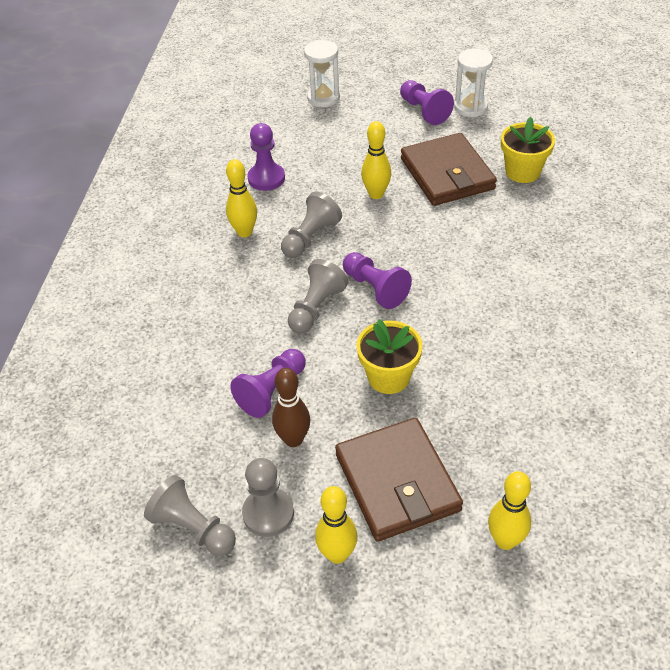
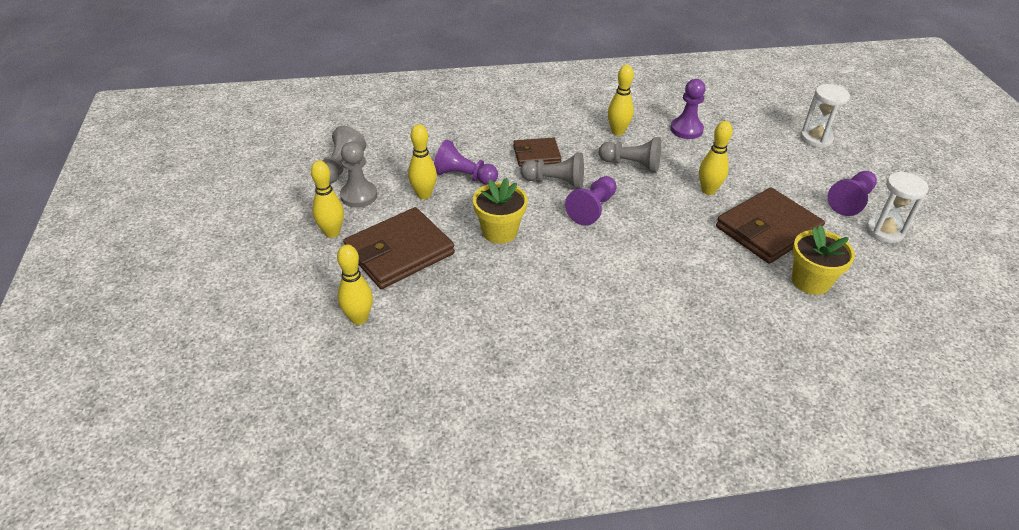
camera: 70 degrees right, 5 degrees down
brown bowling pin [272,368,310,447] -> yellow bowling pin [408,124,437,199]
none -> brown wallet [513,137,562,166]

